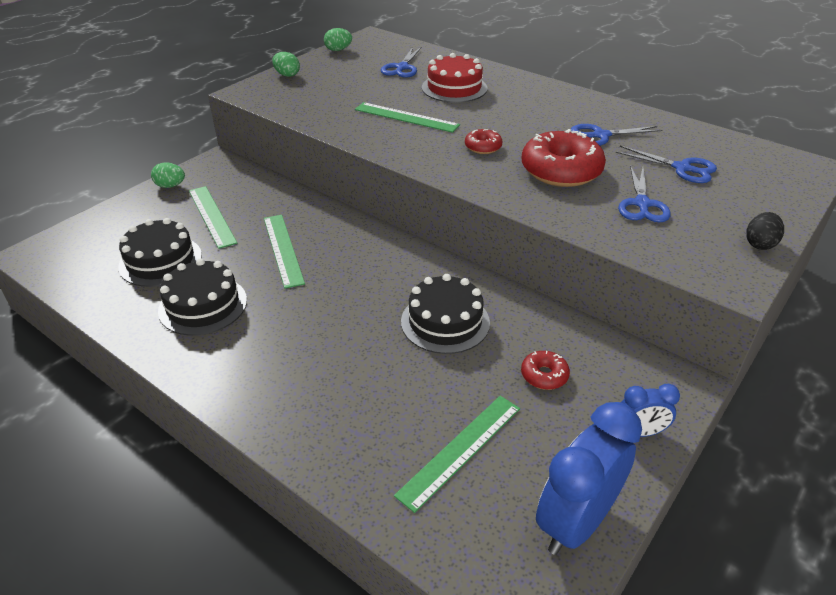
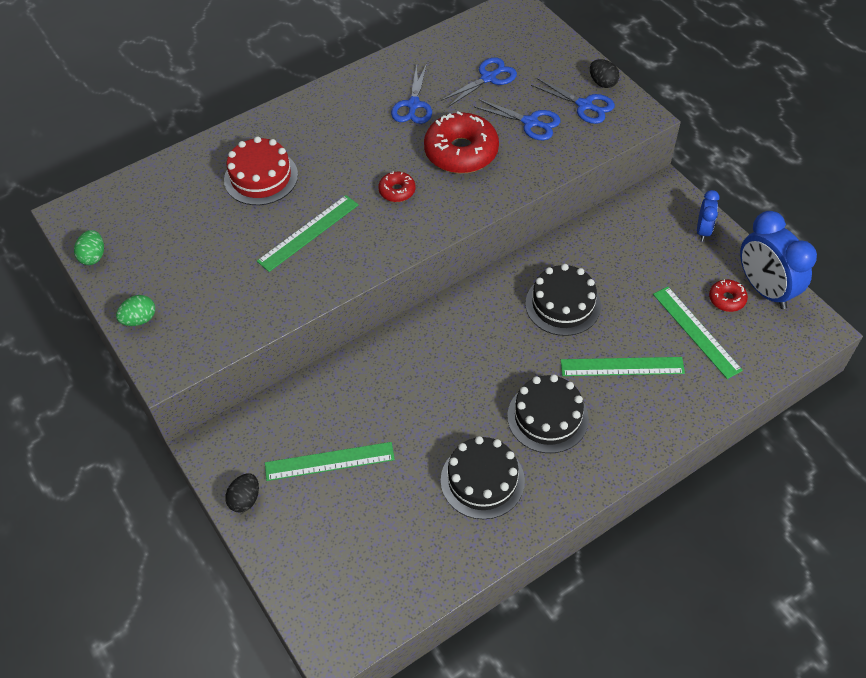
camera: 70 degrees left, 15 degrees up
black cake [118,218,202,287] -> black cake moved to [507,374,589,453]
green egg [151,162,185,188] -> black egg [225,473,259,512]
green ruler [264,215,305,289] -> green ruler moved to [561,357,685,376]
blue scissors [381,47,422,78] -> blue scissors moved to [531,78,615,124]
red donut [521,351,570,390] -> red donut moved to [709,279,748,312]

